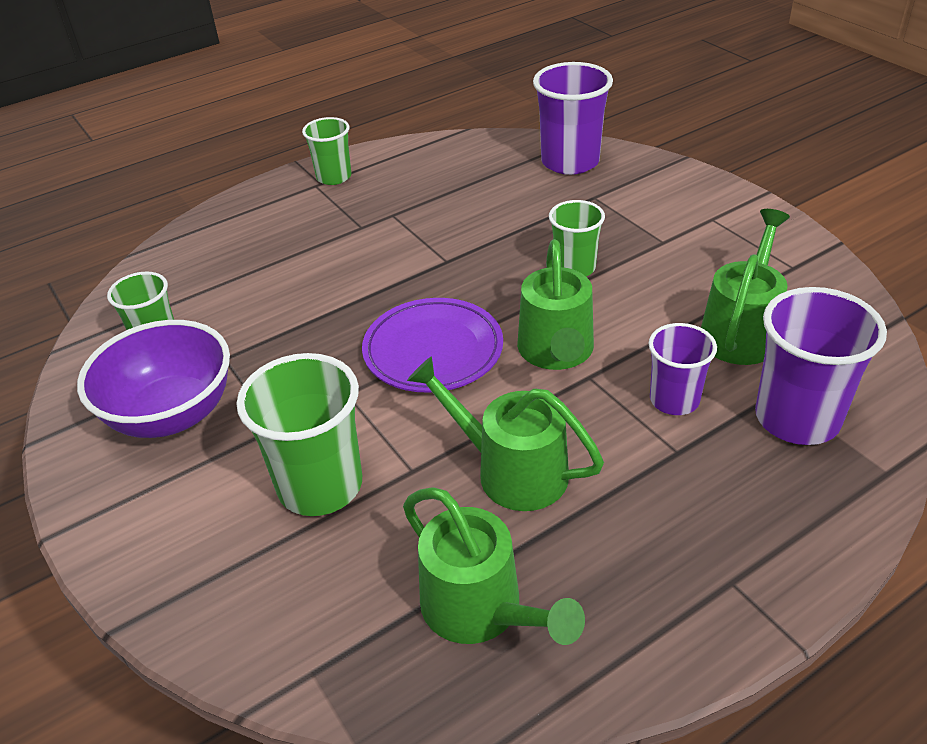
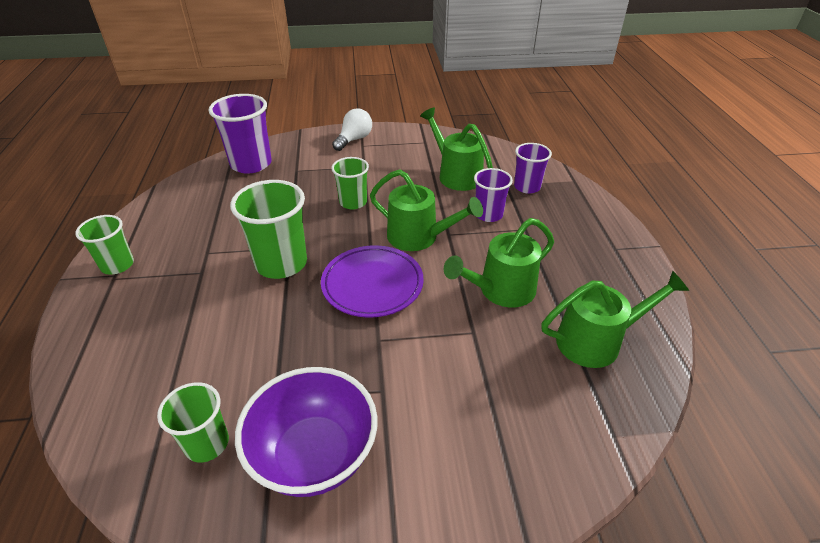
camera: 65 degrees left, 0 degrees up
green cup [236,353,362,516] -> green cup moved to [230,180,307,279]
purple cup [755,287,887,445] -> purple cup [514,143,552,194], size x0.61
none -> white light bulb [332,109,372,151]

